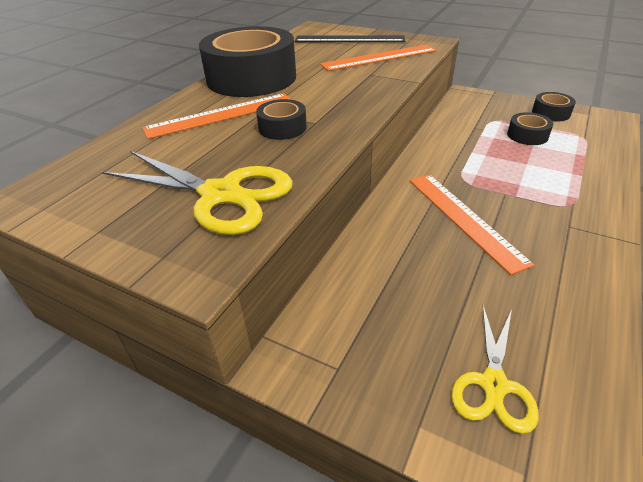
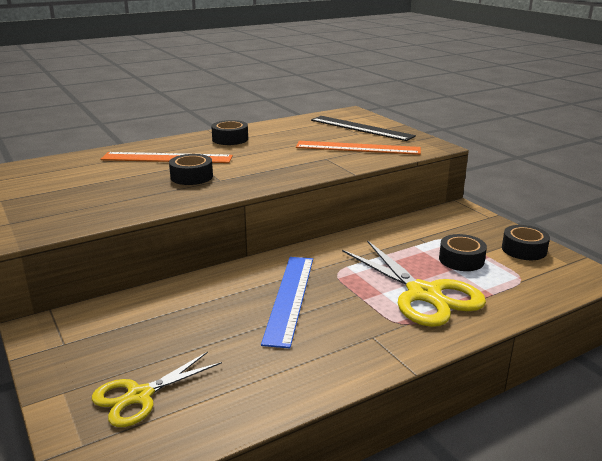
camera: 30 degrees right, 15 degrees down
yellow scissors [102,151,293,235] -> yellow scissors moved to [342,240,486,327]
black tape [199,26,296,97] -> black tape [211,120,248,145], size x0.44
orange ruler [409,174,535,275] -> blue ruler [261,257,313,348]

